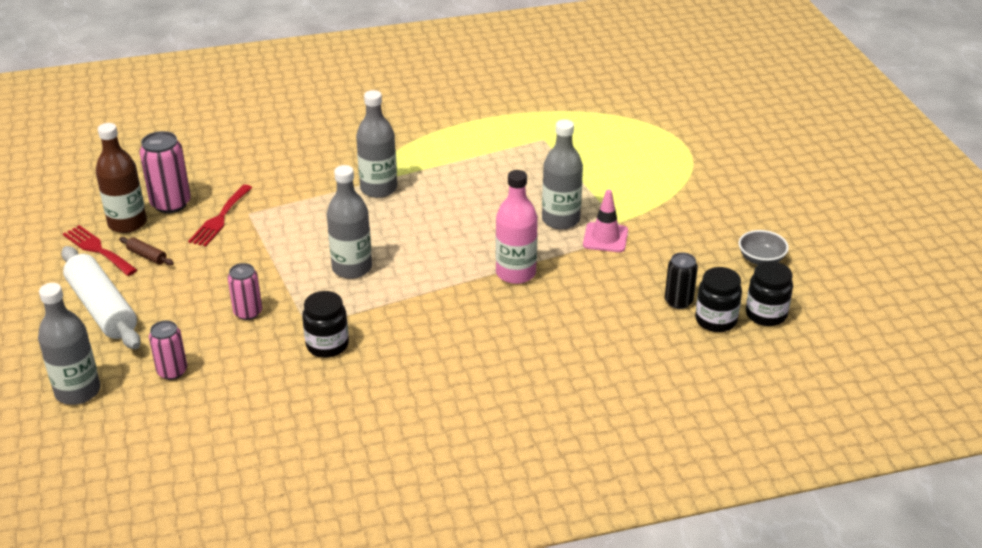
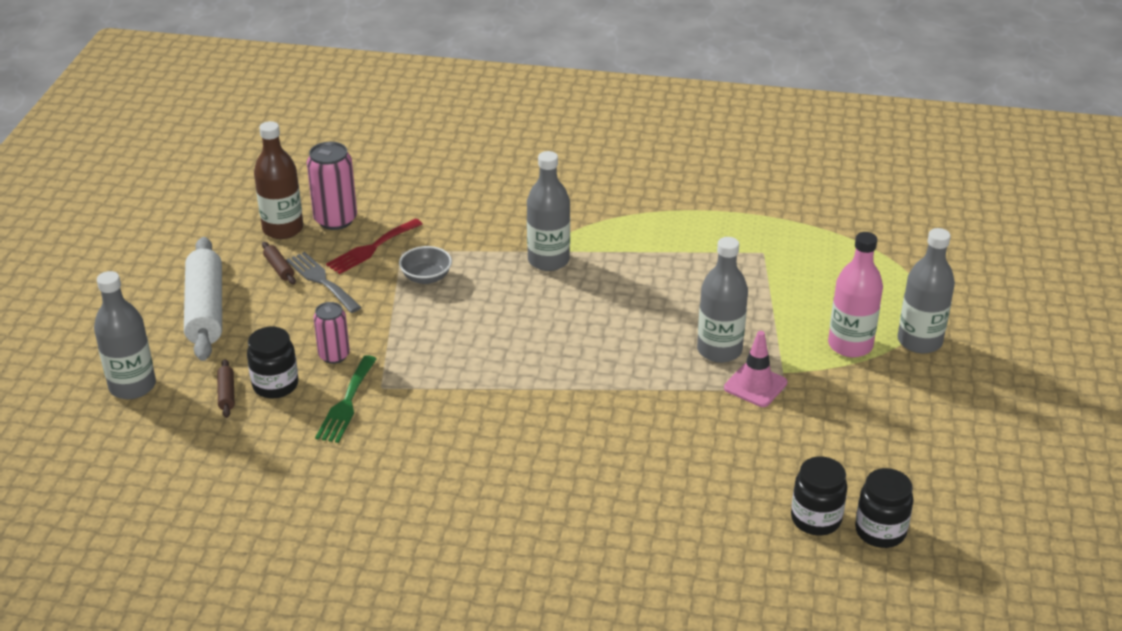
camera: 25 degrees right, 0 degrees up
red fork [63,225,137,276] -> none
pink can [149,320,187,380] -> brown rolling pin [217,359,235,418]
black jar [302,291,349,358] -> black jar moved to [247,327,298,398]
grey bottle [327,165,372,279] -> grey bottle moved to [897,228,955,353]
pink bottle [496,170,538,284] -> pink bottle moved to [828,232,883,357]
black can [665,252,698,309] -> none
grey bowl [739,230,789,265] -> grey bowl moved to [399,246,452,284]
none -> grey fork [286,252,362,313]
none -> green fork [315,355,377,443]

